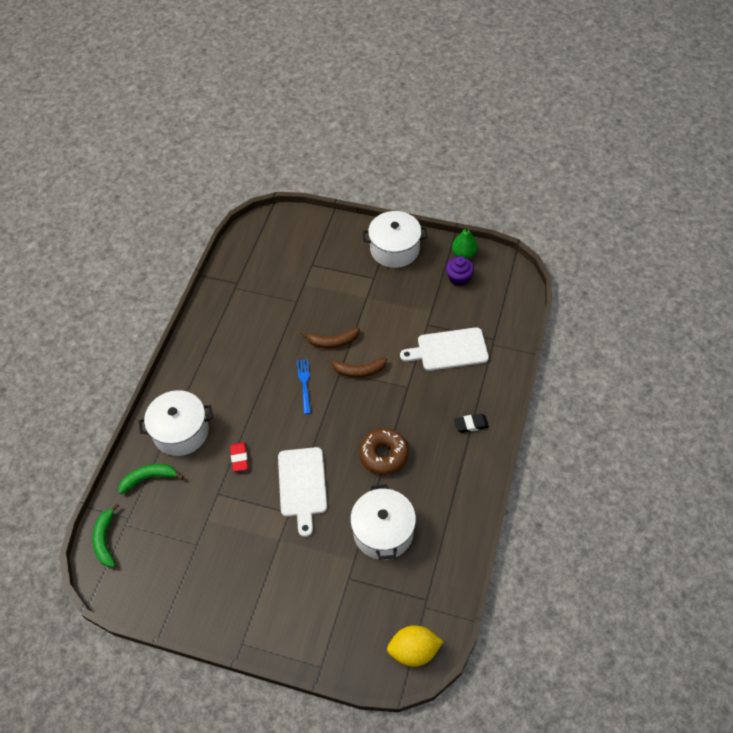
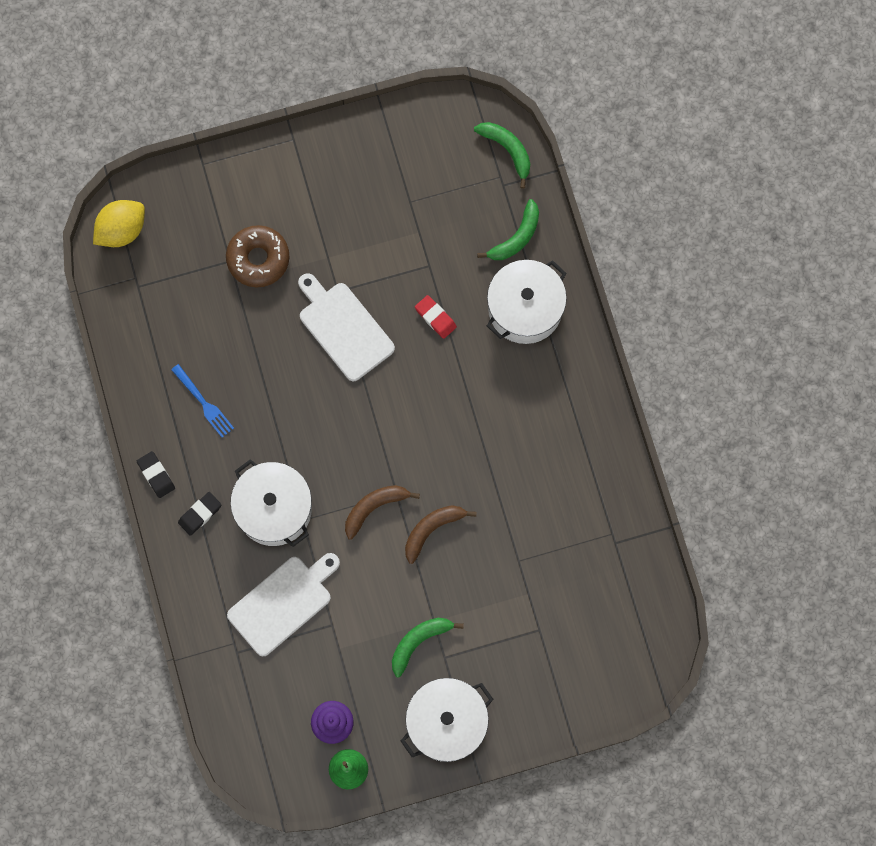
camera: 145 degrees right, 20 degrees up
blue fork [297,359,311,414] -> blue fork moved to [171,364,234,438]
white pot [350,484,416,560] -> white pot moved to [230,459,312,547]
brown donut [359,428,409,475] -> brown donut moved to [226,225,290,287]
none -> black eraser [137,451,175,498]
none -> green banana [392,618,464,677]

